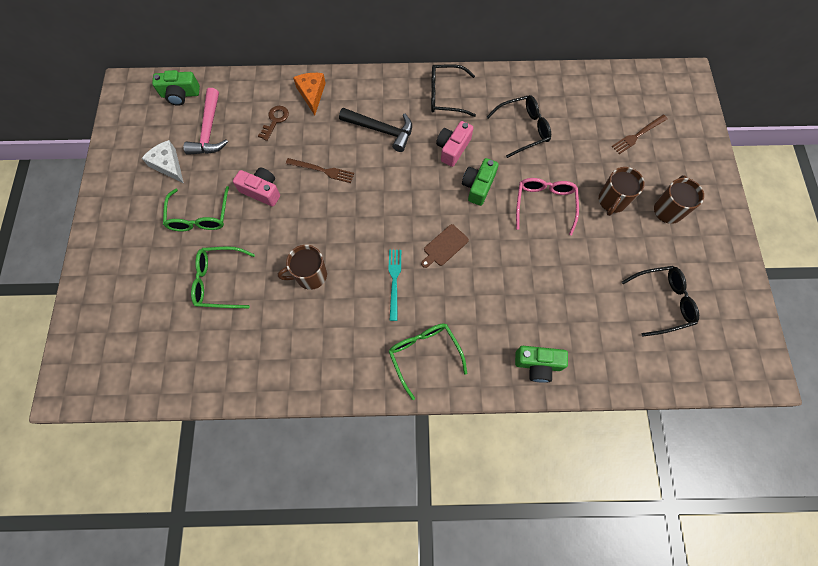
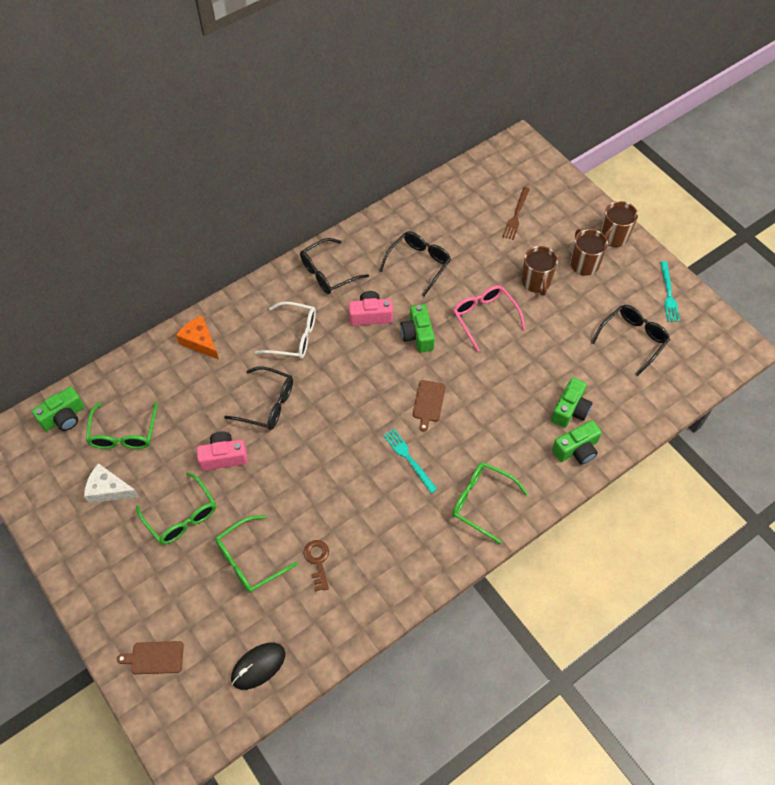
camera: 35 degrees left, 10 degrees down
pink hammer [184,88,228,155] -> green glasses [86,402,158,449]
brown key [258,106,289,141] -> brown key moved to [304,540,329,591]
brown mug [278,245,327,290] -> brown mug moved to [600,201,638,247]
brown fork [286,158,354,183] -> black glasses [224,366,293,430]
black hammer [339,108,412,152] -> white glasses [254,301,316,359]
pink camera [436,121,473,167] -> pink camera turned 90 degrees clockwise [349,291,393,326]
none -> brown cutting board [117,641,184,674]
none -> black mouse [231,643,285,690]
none -> green camera [551,378,593,428]
none -> turquoise fork [660,261,680,322]

